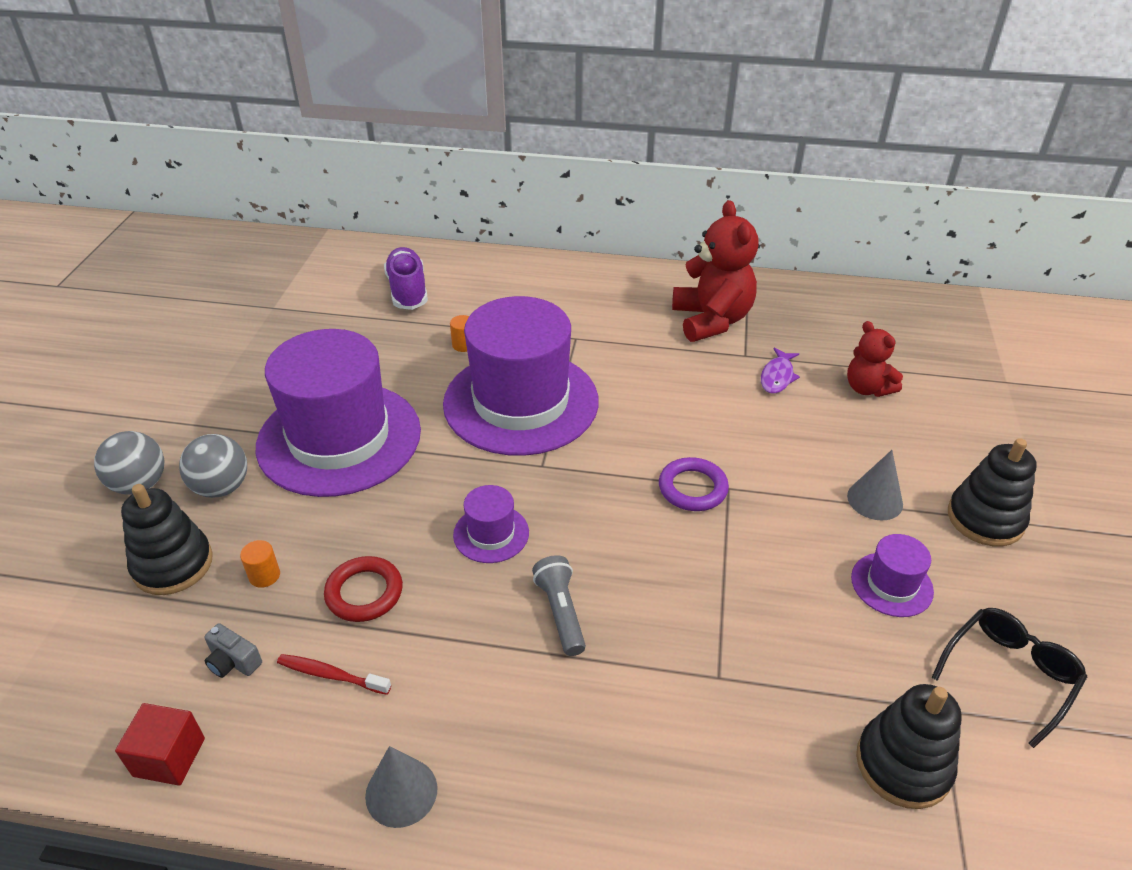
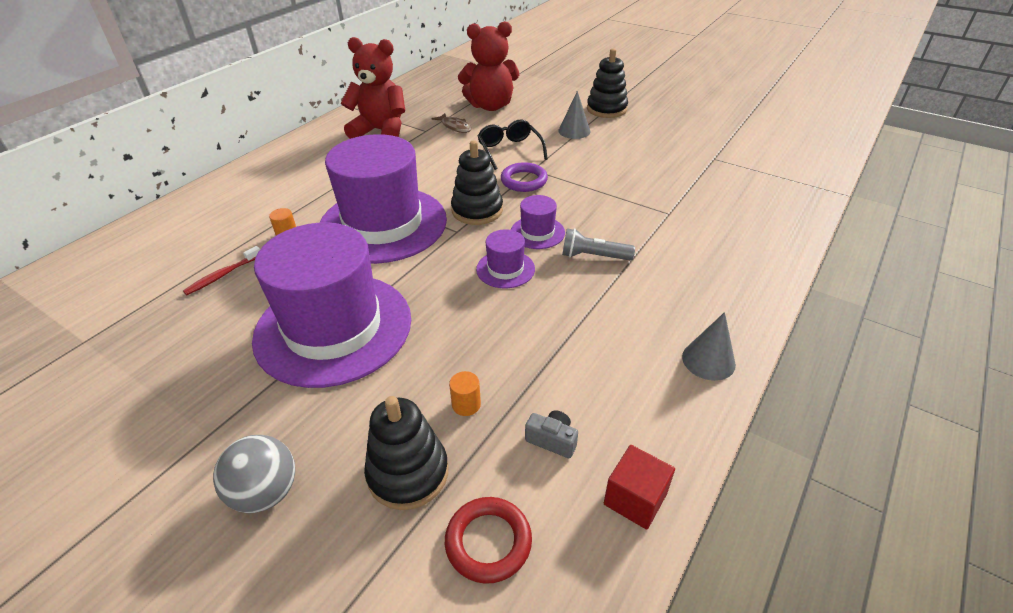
camera: 65 degrees left, 0 degrees up
grey ball [179,434,247,498] -> none
grey camera [204,623,262,678] -> grey camera turned 120 degrees counterclockwise [525,410,578,458]
red toothbrush [277,654,391,695] -> red toothbrush moved to [183,246,260,295]
red ring [324,556,403,622] -> red ring moved to [445,497,532,584]
purple shoe [384,247,428,310] -> none
purple fish [761,347,800,394] -> brown fish [432,113,472,133]
red teddy bear [847,321,903,397] -> red teddy bear [458,21,519,111], size x1.70
purple hat [851,534,934,617] -> purple hat moved to [511,195,565,249]
black stacking toy [856,684,962,809] -> black stacking toy moved to [451,140,503,225]
black glasses [931,608,1087,748] -> black glasses moved to [478,120,548,170]

